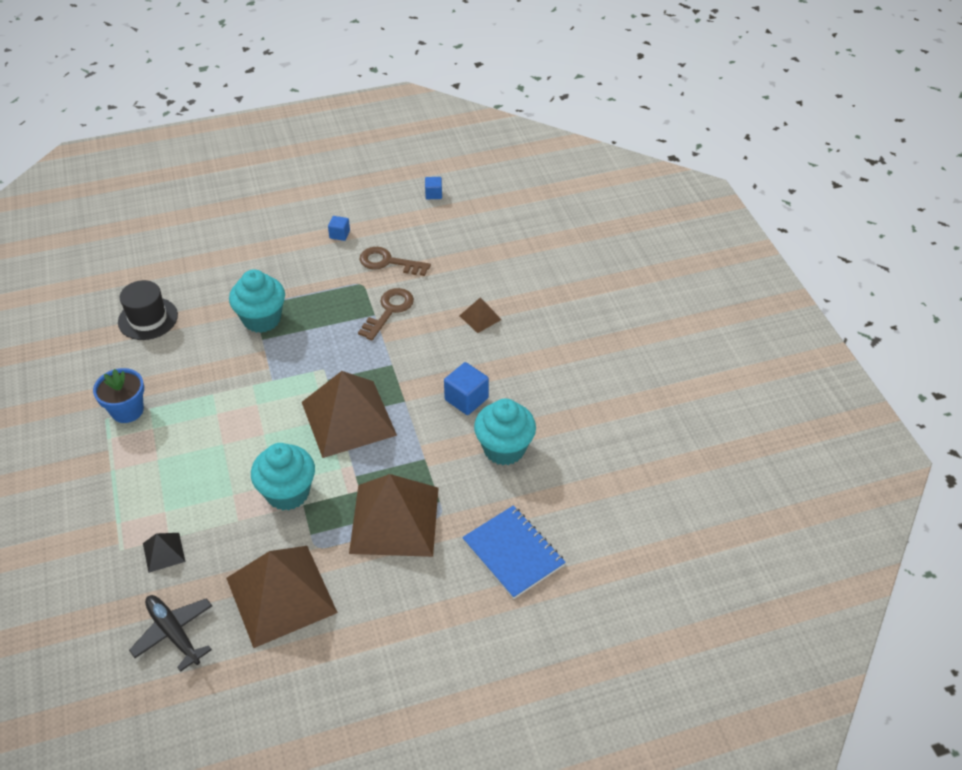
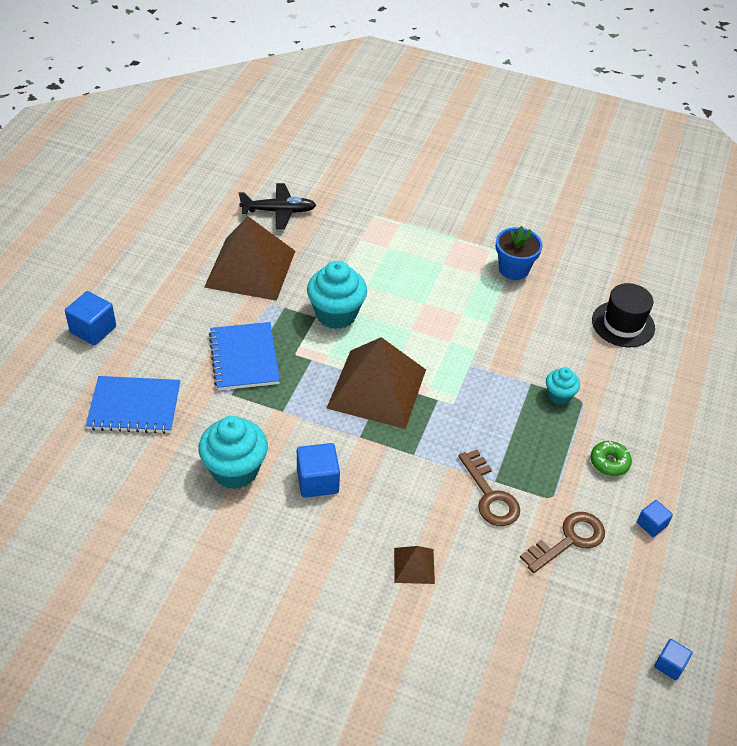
camera: 125 degrees right, 0 degrees up
black pyramid [143,533,185,573] -> none
turquoise cupcake [229,269,285,333] -> turquoise cupcake [546,367,580,405], size x0.55
brown pyramid [349,474,439,557] -> blue notebook [209,322,280,390]
none -> blue cube [65,291,116,345]
none -> green donut [590,441,632,476]

